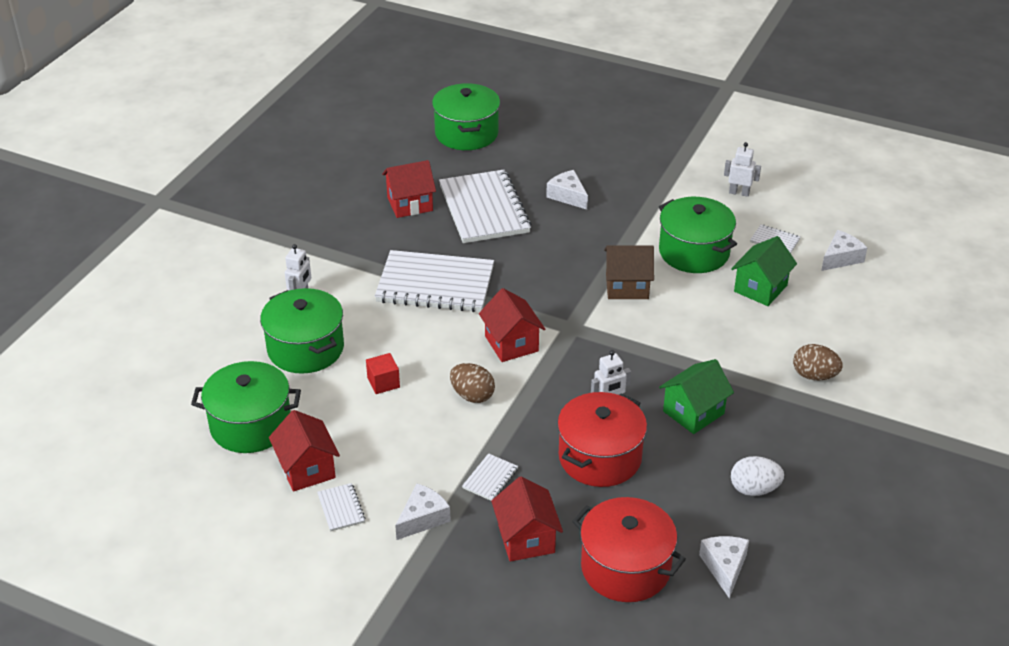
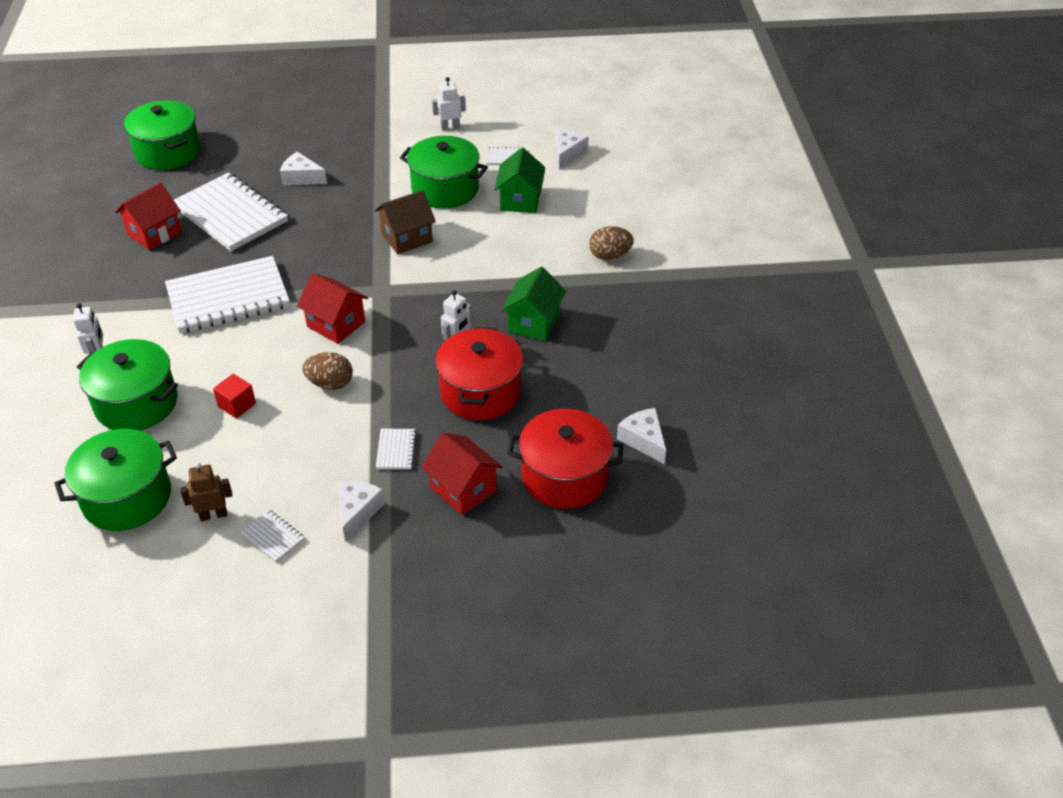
camera: 30 degrees left, 5 degrees up
red house [269,410,340,492] -> brown robot [180,462,233,521]
white egg [731,456,784,496] -> none

